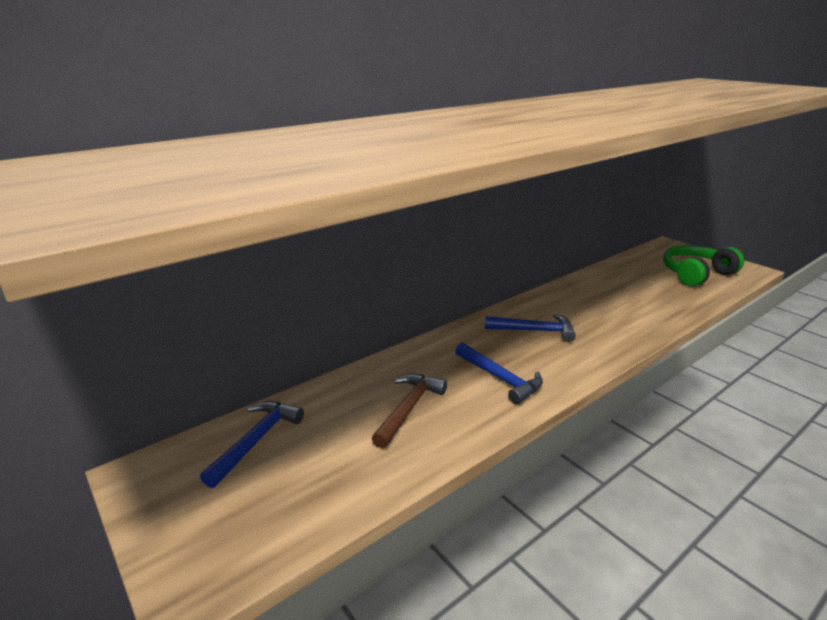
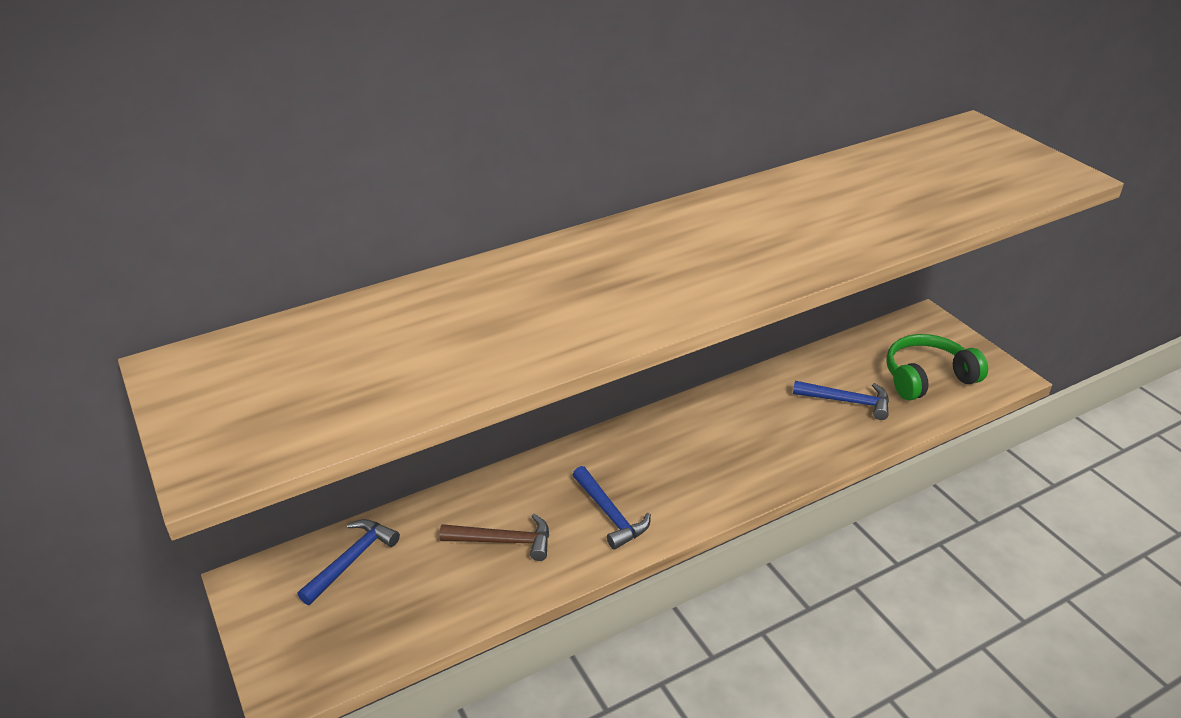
camera: 10 degrees right, 10 degrees up
brown hammer [371,374,447,449] -> brown hammer turned 60 degrees clockwise [439,514,549,561]
blue hammer [485,314,576,342] -> blue hammer moved to [793,381,889,420]

